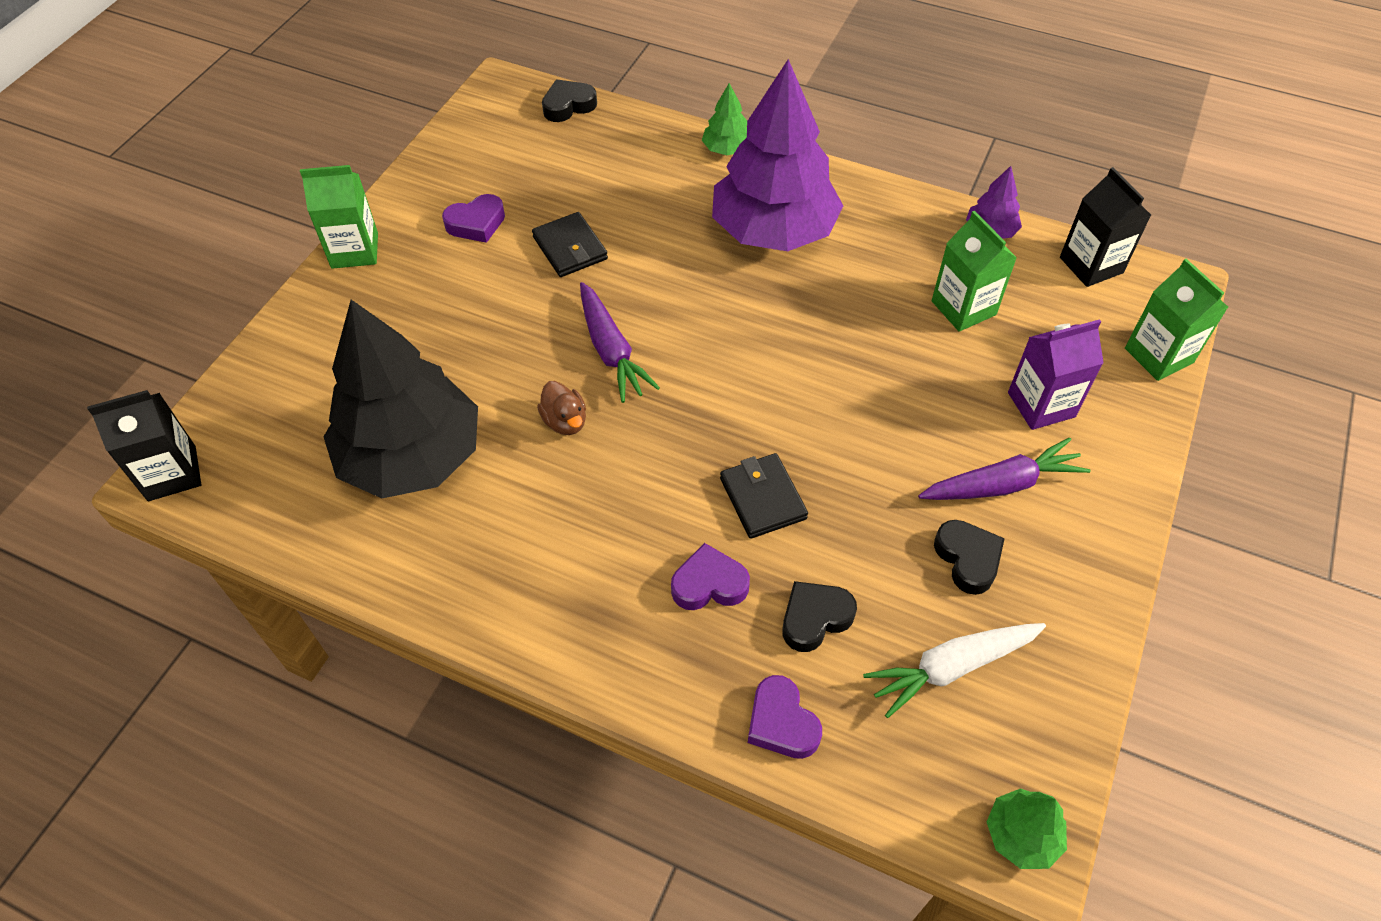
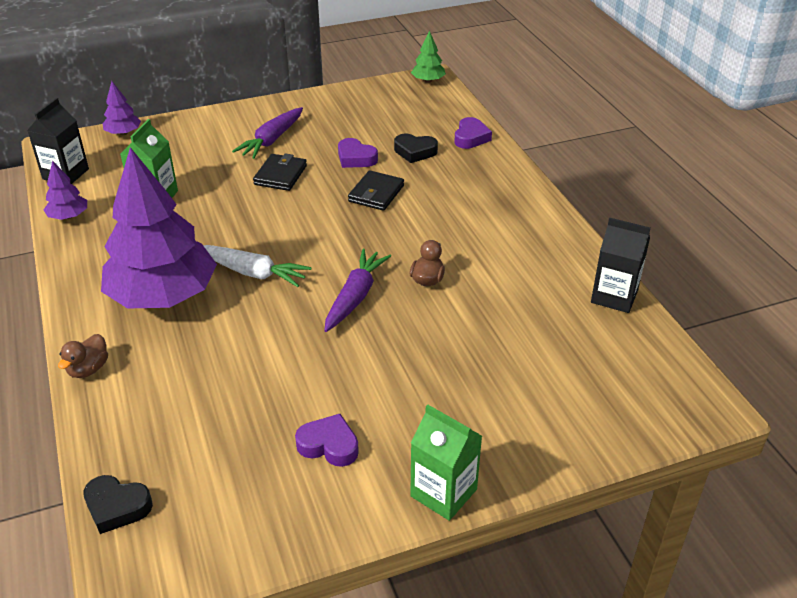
camera: 135 degrees left, 15 degrees down
black carton [87,390,201,501] -> black carton moved to [591,218,650,313]
black tree [323,300,478,498] -> none
black wallet [532,212,608,277] -> black wallet moved to [253,153,307,191]
purple heart [671,543,750,610] -> purple heart moved to [338,138,378,168]
green tree [702,83,747,155] -> brown duck [58,334,108,378]
white carrot [863,623,1046,718] -> white carrot moved to [203,245,311,287]
purple carrot [918,438,1091,500] -> purple carrot turned 90 degrees counterclockwise [232,107,303,159]
black heart [934,520,1005,595] -> none
purple carton [1008,319,1104,430] -> none
green carton [1125,259,1228,381] -> purple tree [103,81,141,135]

